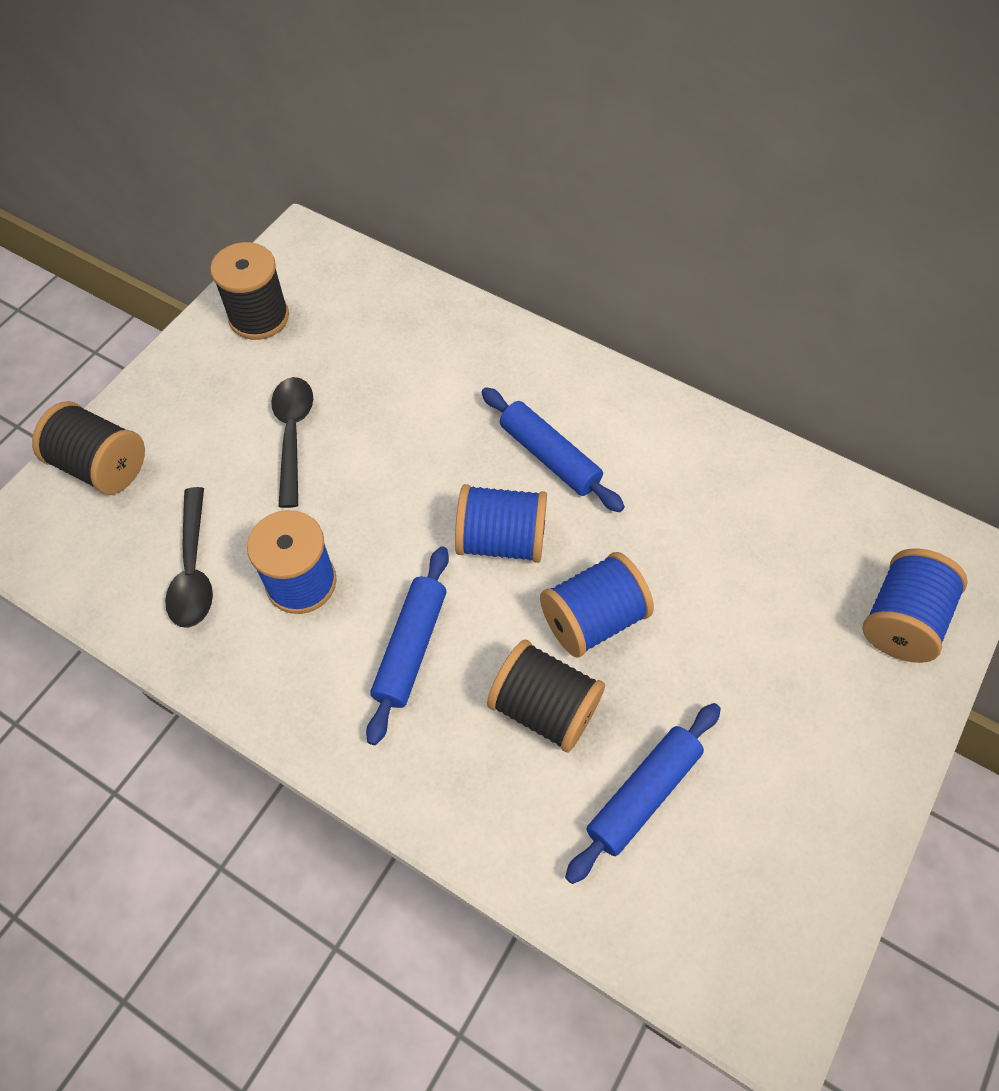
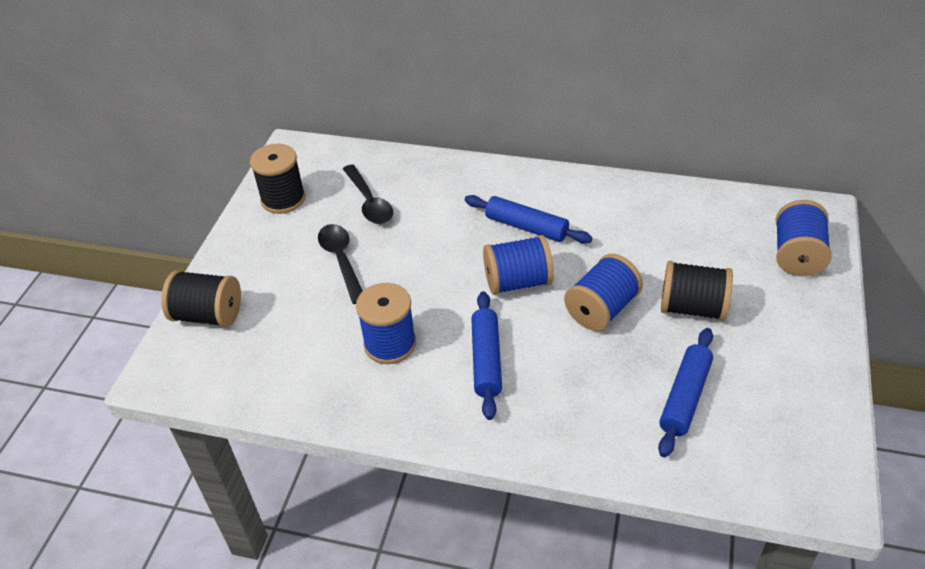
camera: 15 degrees left, 15 degrees down
black spoon [165,487,213,628] -> black spoon moved to [343,164,393,224]
black spool [487,640,605,753] -> black spool moved to [661,261,733,321]

